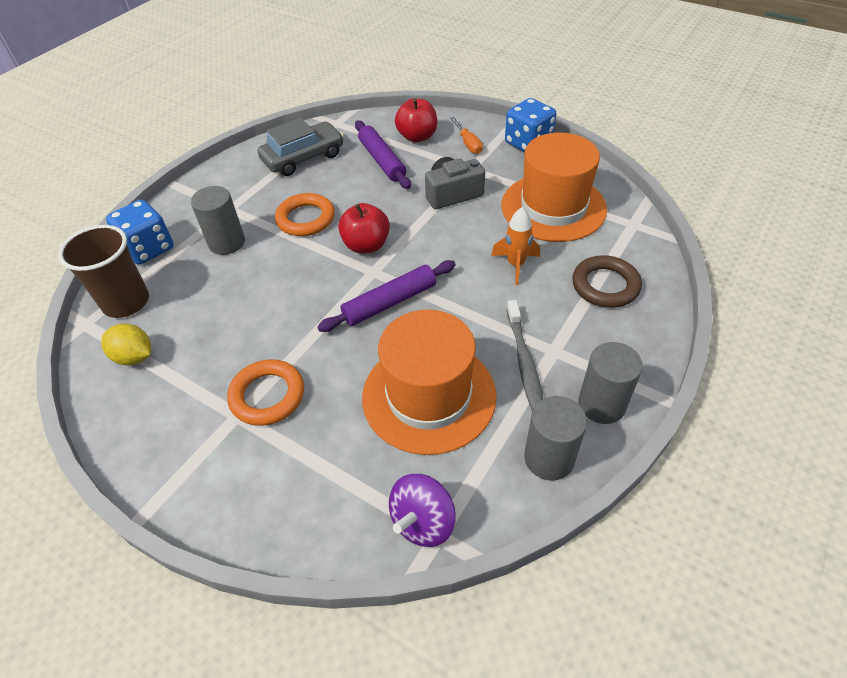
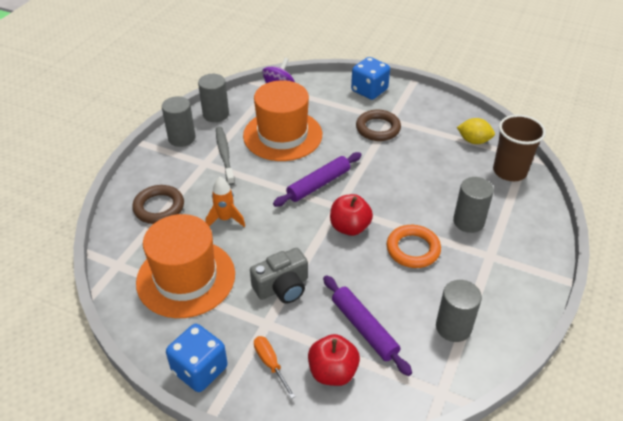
camera: 170 degrees right, 5 degrees down
blue dice [106,199,174,265] -> blue dice moved to [351,57,390,100]
orange ring [227,359,304,426] -> brown ring [356,110,401,141]
grey car [258,118,344,176] -> grey cylinder [436,280,482,342]

